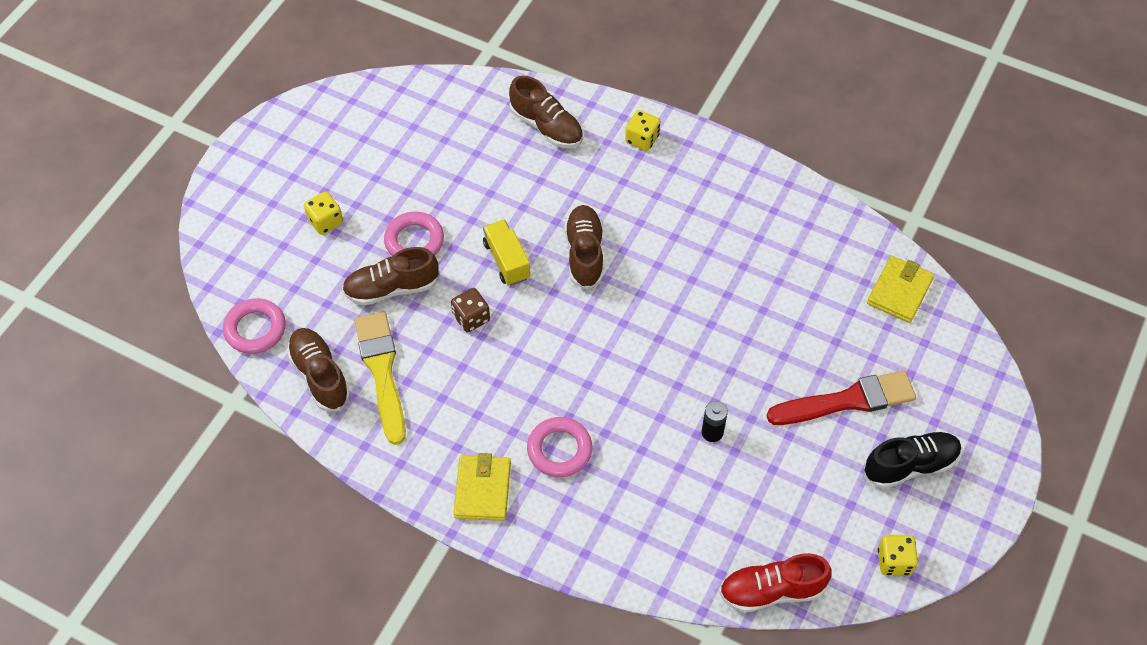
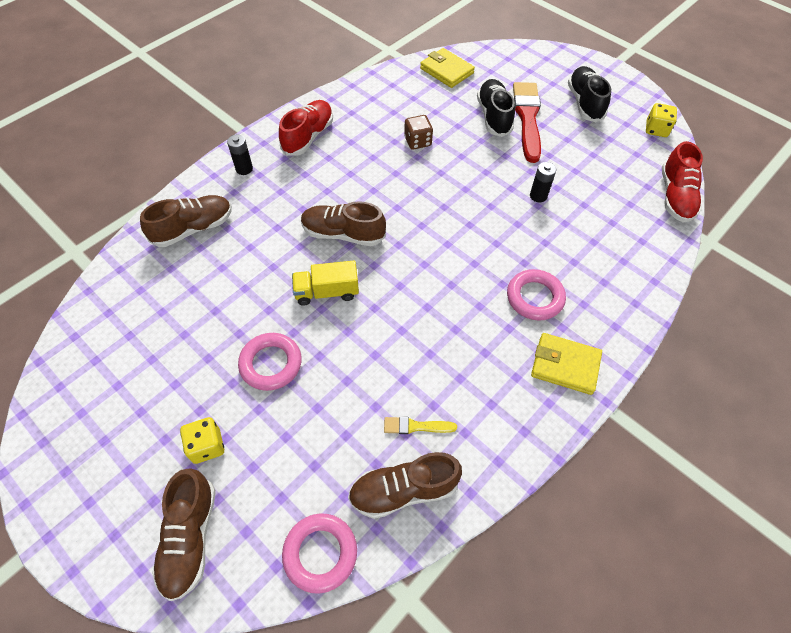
camera: 75 degrees left, 0 degrees up
brown shoe [342,247,439,305] -> brown shoe moved to [152,468,216,601]
yellow brush [354,311,406,445] -> yellow brush [384,417,457,434], size x0.47
brown dice [451,288,490,332] -> brown dice moved to [404,115,433,150]
yellow dice [625,110,661,151] -> black battery [227,135,253,175]
none -> red shoe [279,100,333,156]
none -> black shoe [477,79,515,137]

